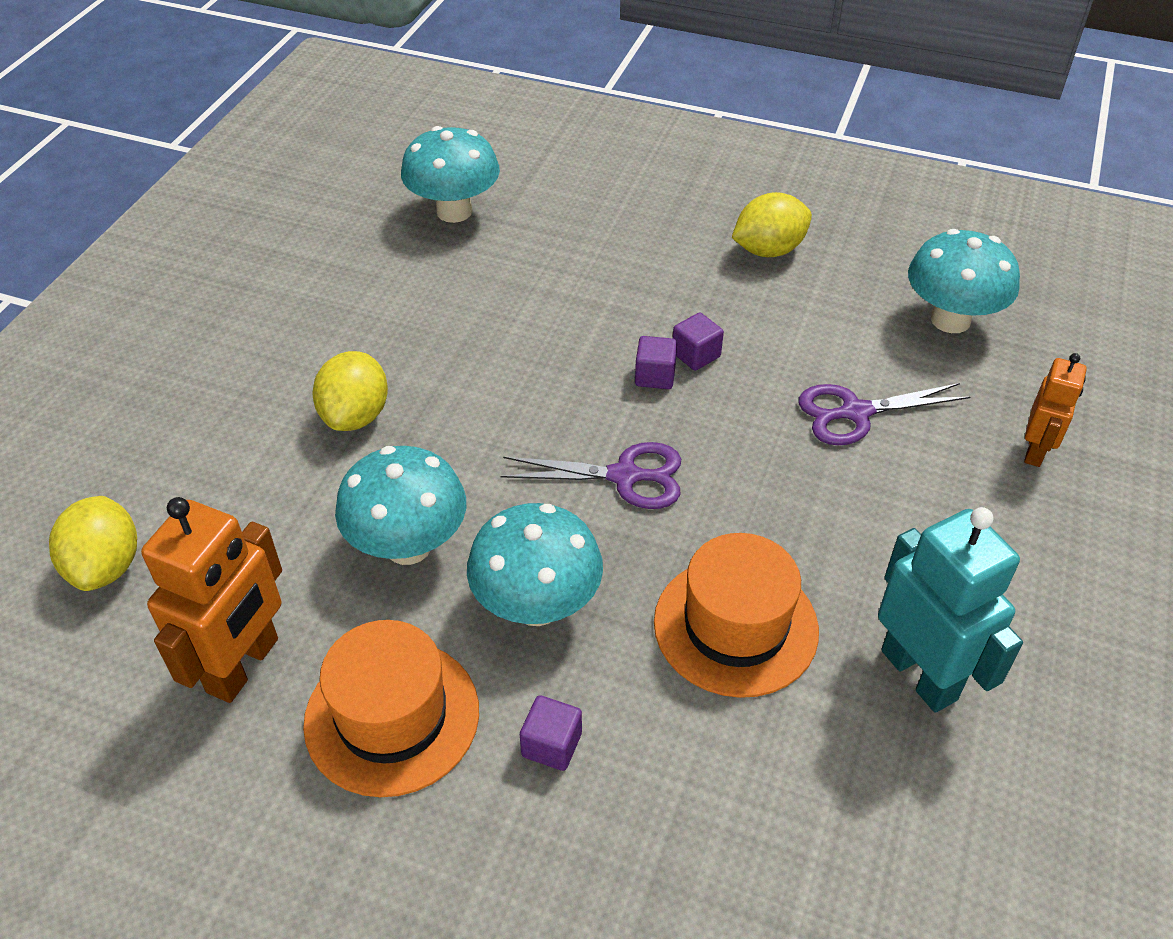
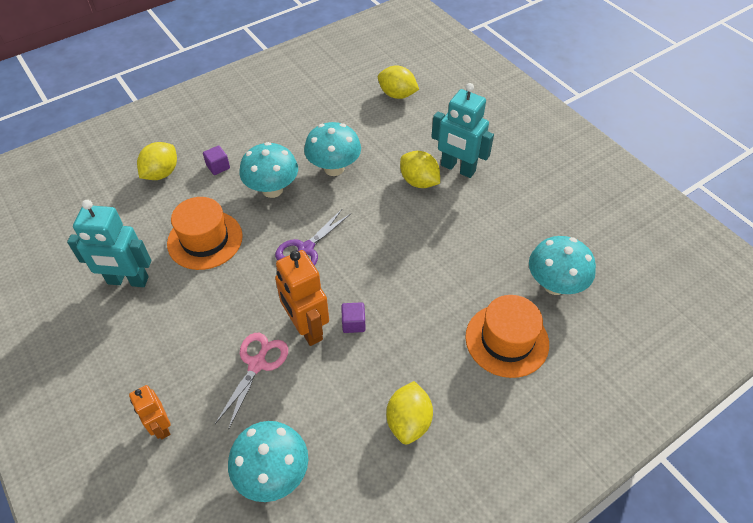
camera: 125 degrees right, 5 degrees up
orange robot [141,497,282,703] -> orange robot moved to [275,250,329,346]
orange hat [303,620,479,797] -> orange hat moved to [465,295,549,378]
purple cube [635,336,677,389] -> none
purple scissors [798,383,970,445] -> pink scissors [215,333,288,430]
none -> yellow lemon [137,142,177,180]
none -> turquoise robot [431,83,494,178]

